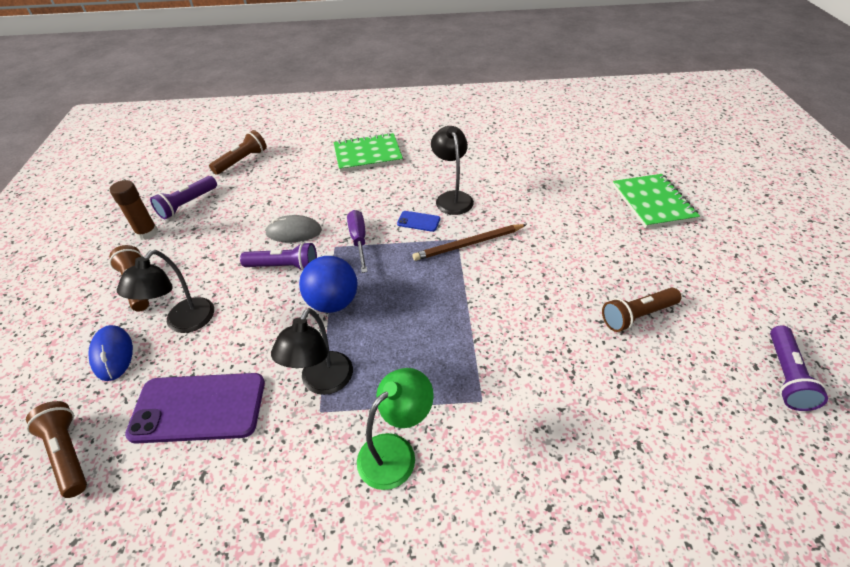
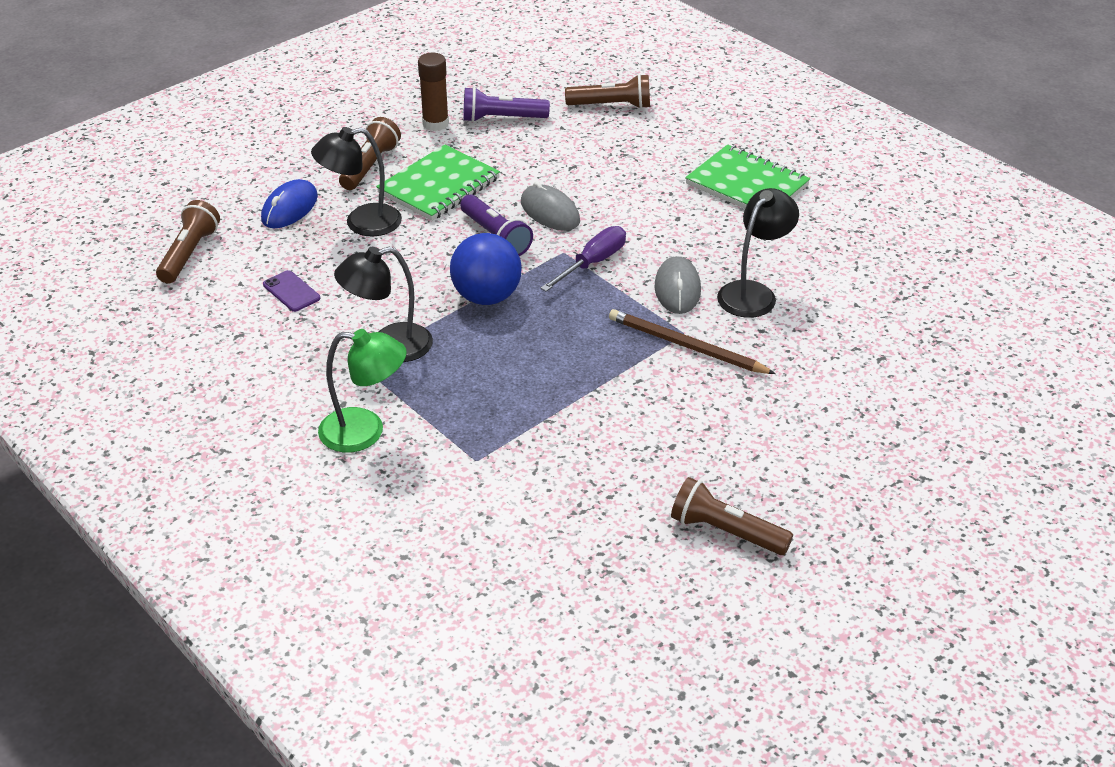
camera: 50 degrees right, 5 degrees down
purple phone [125,373,265,444] -> purple phone [263,270,320,312], size x0.45
blue phone [397,211,440,232] -> grey mouse [655,256,701,314]
green notebook [613,174,700,228] -> green notebook moved to [376,145,500,221]
purple flashlight [770,325,828,411] -> none

